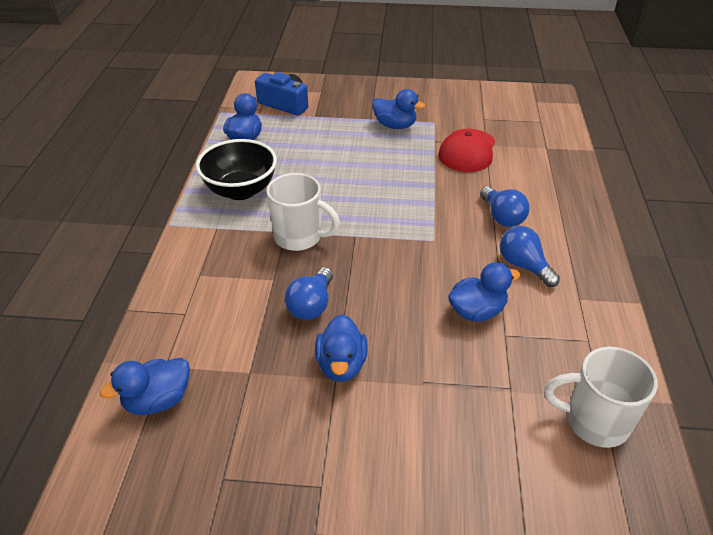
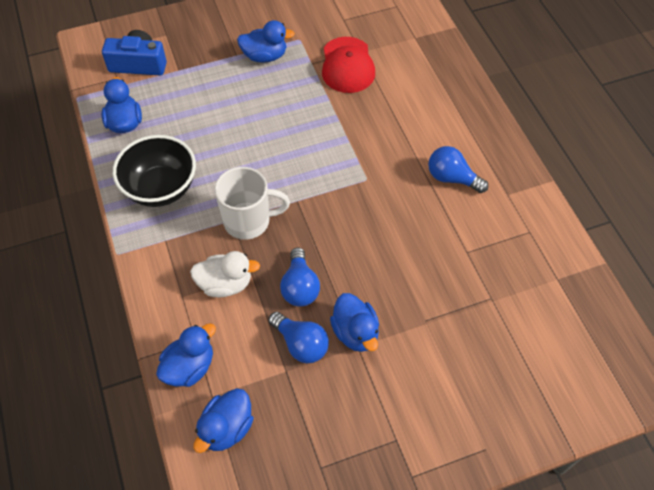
camera: 25 degrees left, 15 degrees up
blue duck [448,262,520,322] -> blue duck moved to [156,323,216,387]
blue light bulb [480,186,529,227] -> blue light bulb moved to [268,312,329,363]
white mug [544,347,658,448] -> none
none -> white duck [190,251,260,297]

